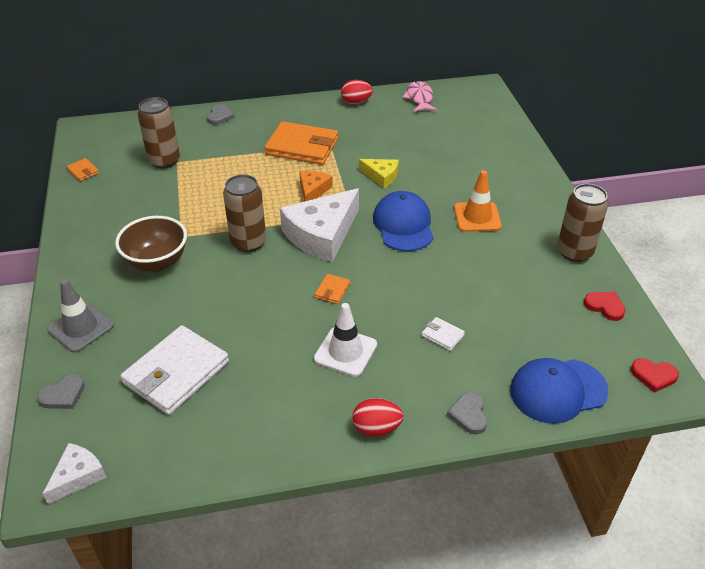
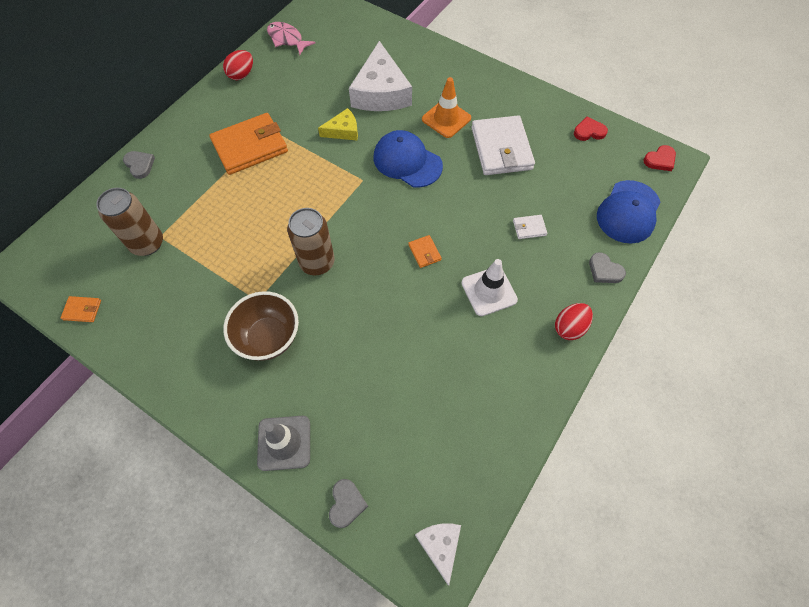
camera: 45 degrees left, 20 degrees up
white wallet [121,325,229,415] -> white wallet moved to [471,115,535,175]
white cheese [280,188,359,262] -> white cheese moved to [349,41,412,111]
orange cheese [299,171,333,201] -> none
brown can [557,184,608,262] -> none

